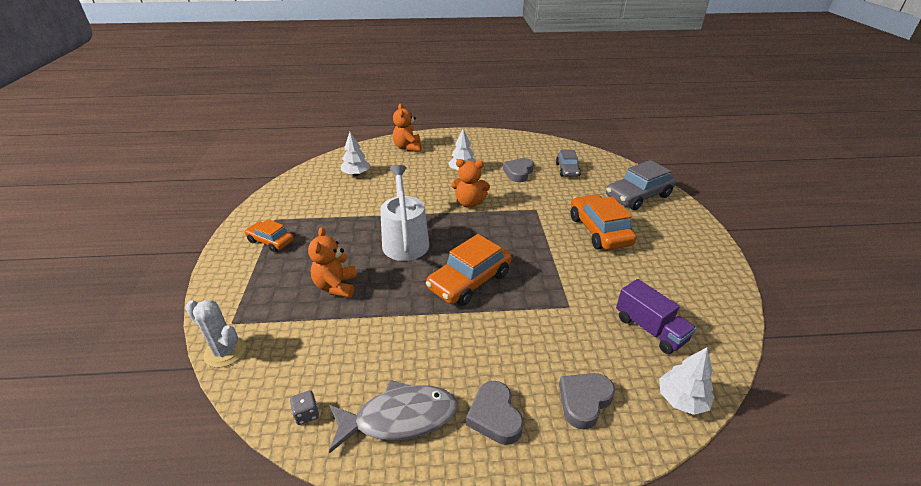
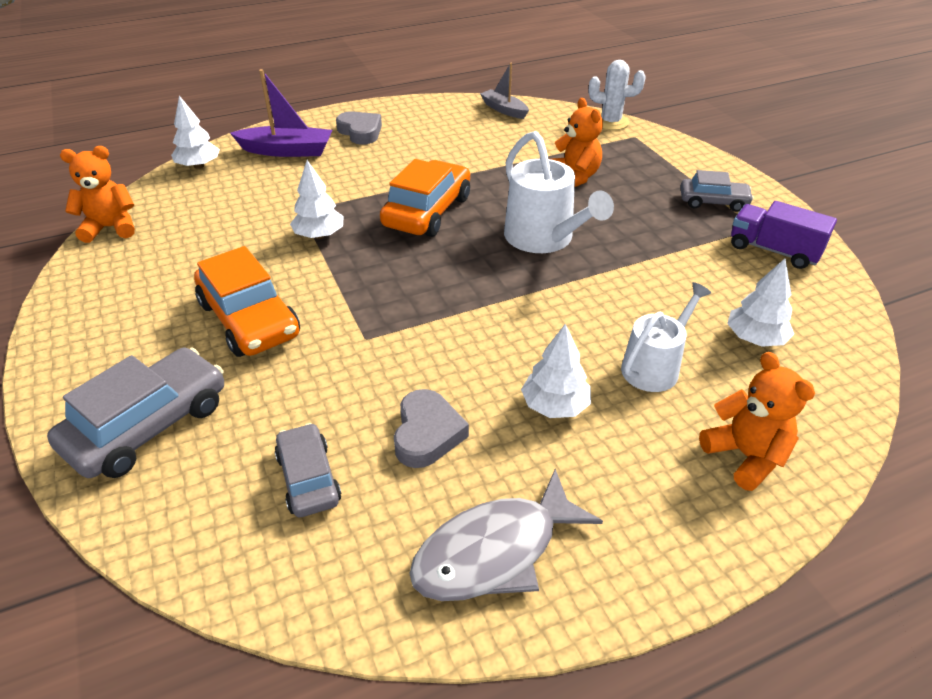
camera: 160 degrees right, 5 degrees up
orange car [245,219,294,252] -> grey car [680,170,754,212]
grey dice [290,390,319,425] -> grey boat [480,63,529,119]
grey fish [329,380,457,453] -> grey fish moved to [409,469,603,601]
orange teddy bear [451,159,490,208] -> orange teddy bear moved to [60,146,135,243]
grey heart [559,373,615,430] -> purple boat [230,69,332,157]
purple truck [616,279,696,354] -> purple truck moved to [731,201,837,269]
none -> white tree [290,160,344,239]
none -> white watering can [621,282,712,392]

